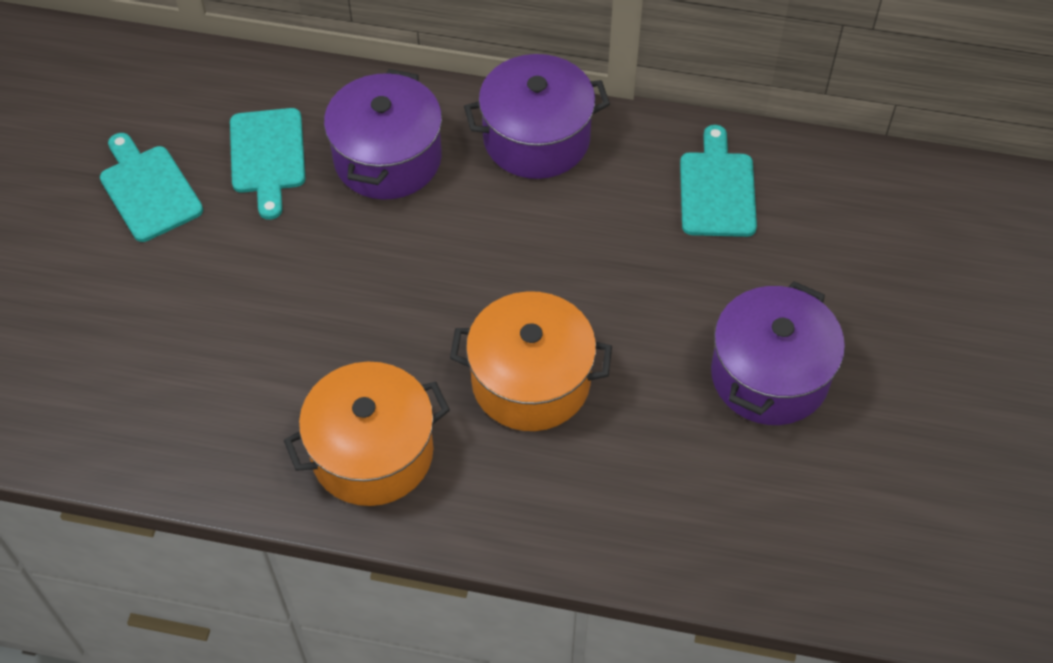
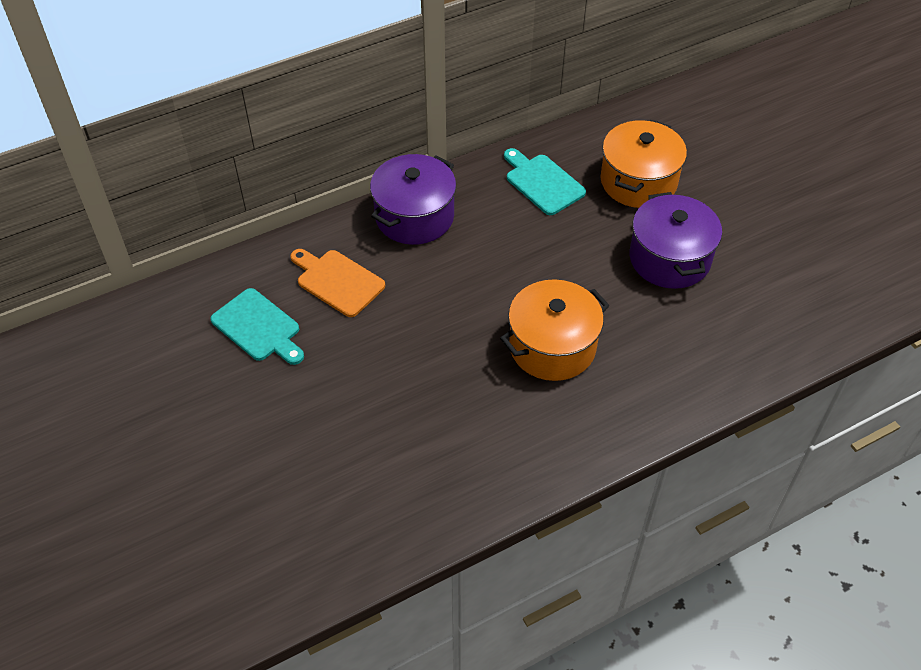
camera: 40 degrees left, 5 degrees down
turquoise cutting board [100,133,203,242] -> none
orange pot [284,362,450,506] -> orange pot moved to [601,120,687,208]
purple pot [324,69,442,200] -> orange cutting board [290,249,385,317]

